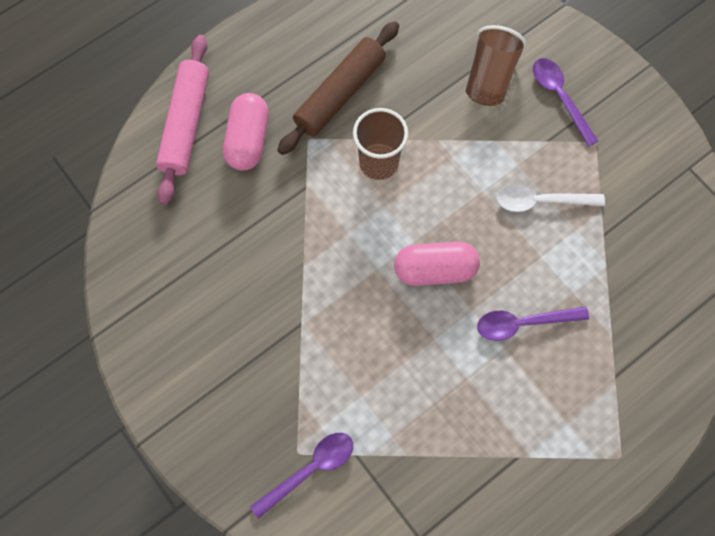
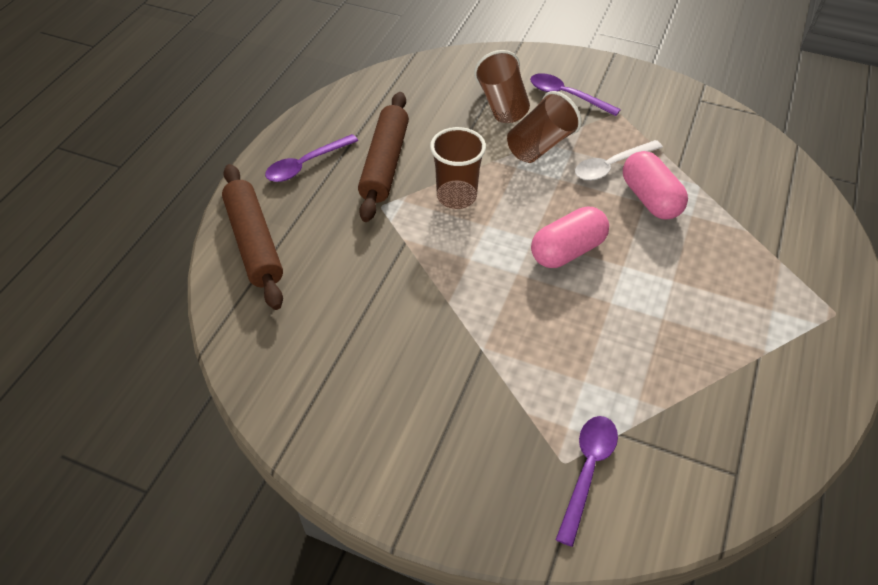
camera: 30 degrees left, 20 degrees down
pink rolling pin [156,35,209,205] -> brown rolling pin [222,164,283,310]
pink capsule [223,93,269,171] -> pink capsule moved to [623,151,688,219]
purple spoon [477,306,589,341] -> purple spoon moved to [265,134,358,182]
none -> brown cup [507,91,582,163]

